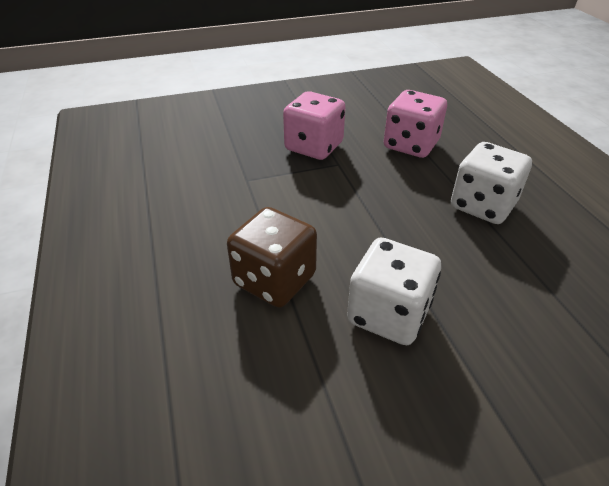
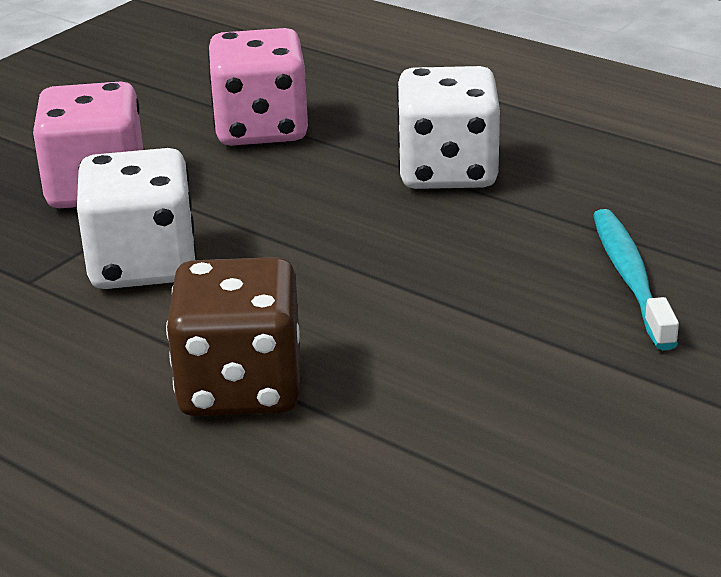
camera: 35 degrees left, 10 degrees down
white dice [347,238,441,345] -> white dice moved to [77,148,197,289]
none -> turquoise toothbrush [593,209,679,350]

